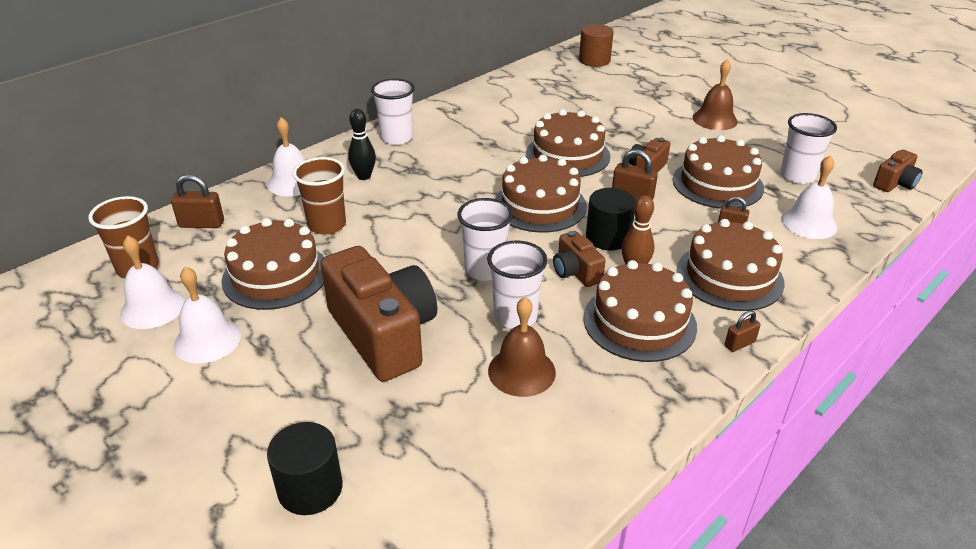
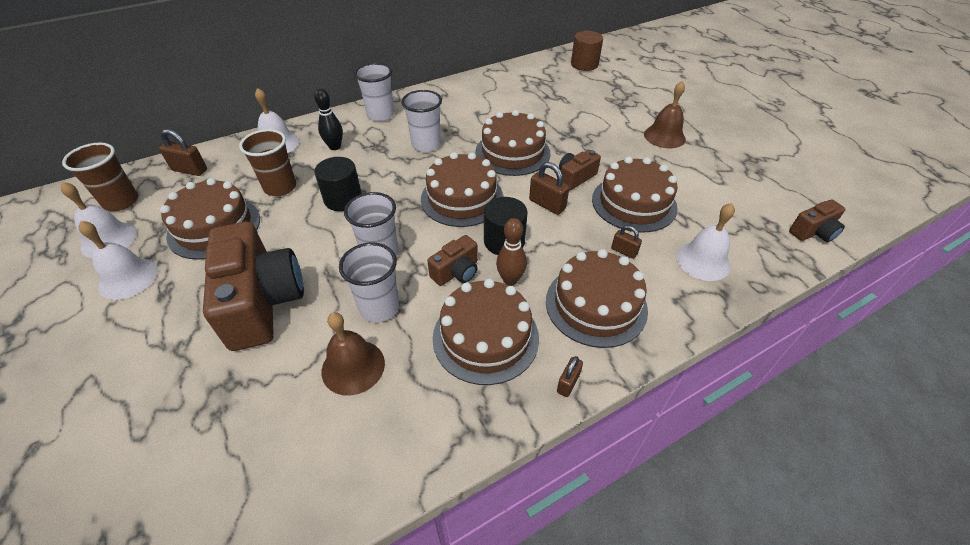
camera: 15 degrees right, 10 degrees up
black cylinder [267,422,343,515] -> black cylinder moved to [314,157,362,211]
brown camera [553,231,606,287] -> brown camera turned 120 degrees counterclockwise [427,235,478,286]
brown padlock [725,310,761,352] -> brown padlock turned 45 degrees counterclockwise [557,356,583,397]
white cup [780,113,837,184] -> white cup moved to [401,90,442,152]

